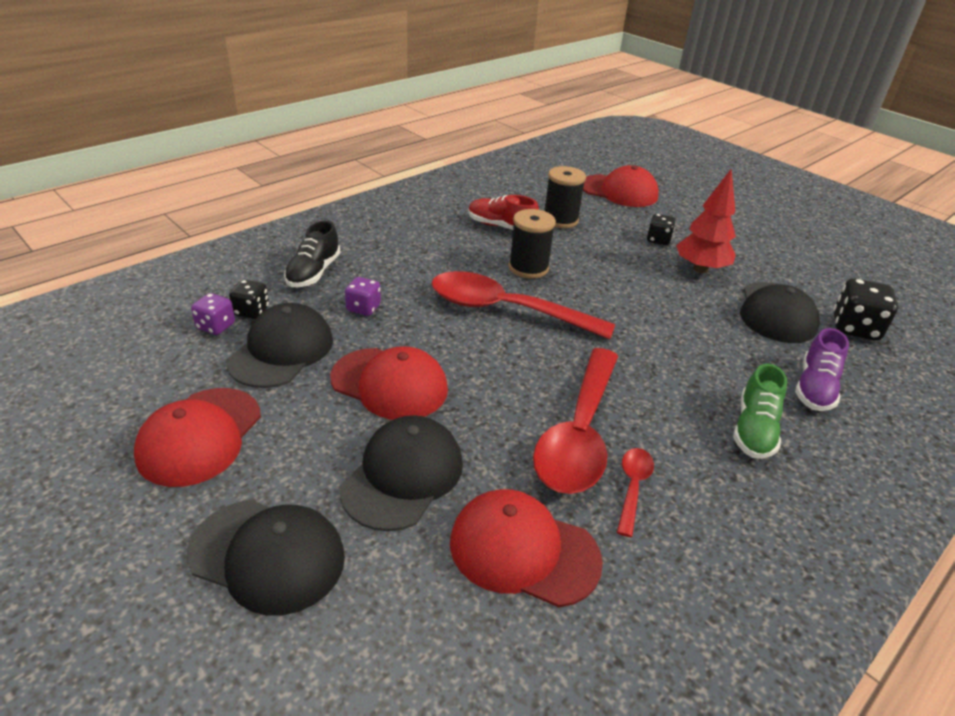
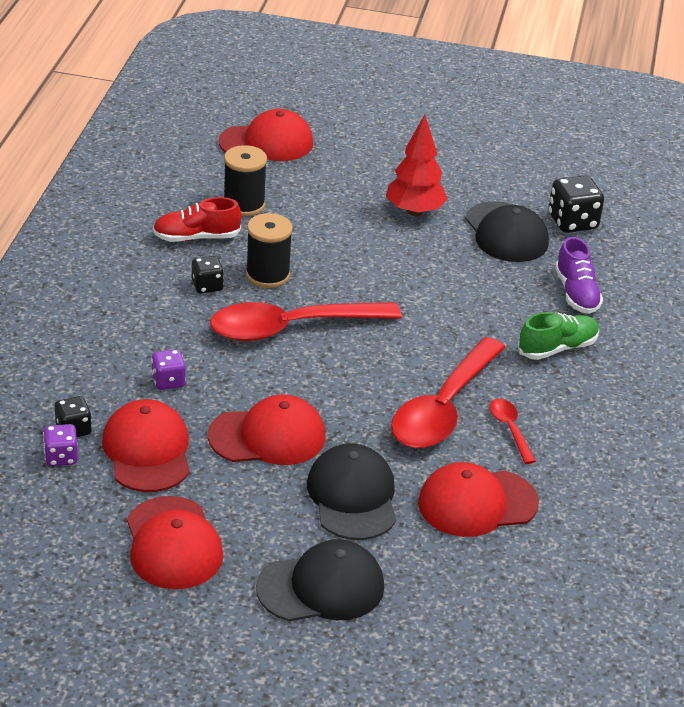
camera: 35 degrees left, 0 degrees up
black cap [226,303,333,388] -> red cap [102,399,190,492]
black shoe [284,221,341,287] -> none
red spoon [533,348,618,494] -> red spoon turned 45 degrees clockwise [391,337,505,448]
black dice [647,214,676,245] -> black dice moved to [192,256,224,293]
green shoe [733,363,787,459] -> green shoe turned 105 degrees counterclockwise [518,312,599,360]

